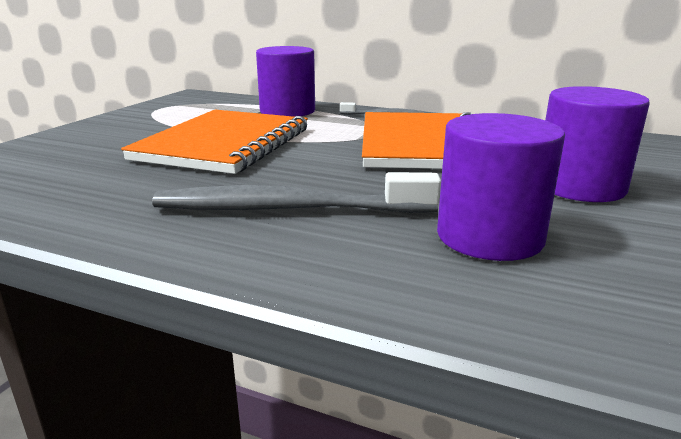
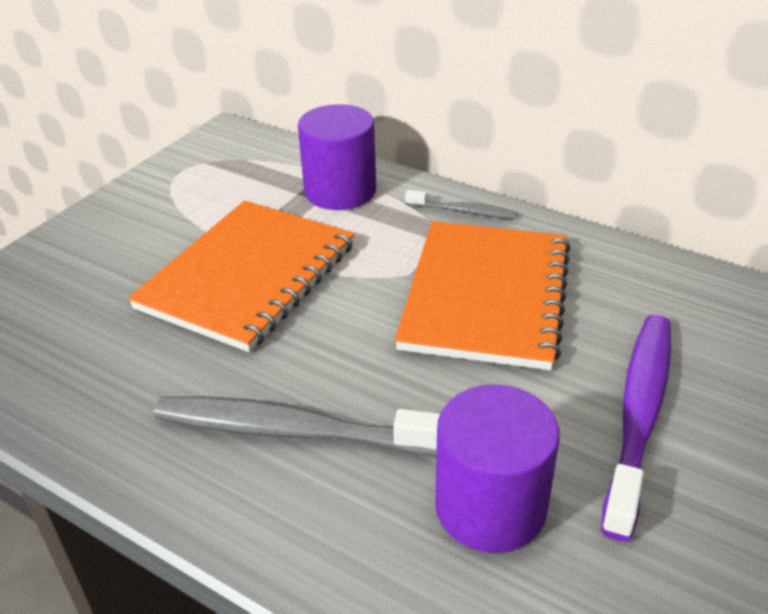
camera: 10 degrees right, 15 degrees up
purple cylinder [545,86,650,202] -> purple toothbrush [601,315,671,541]

